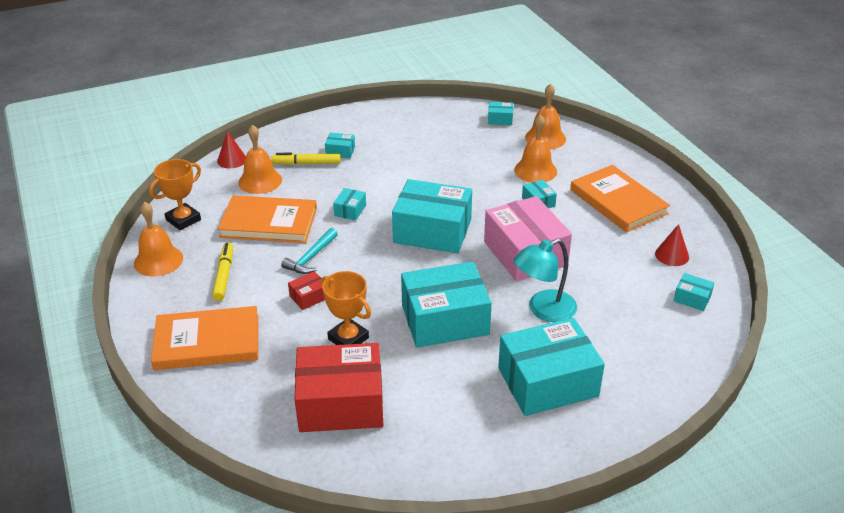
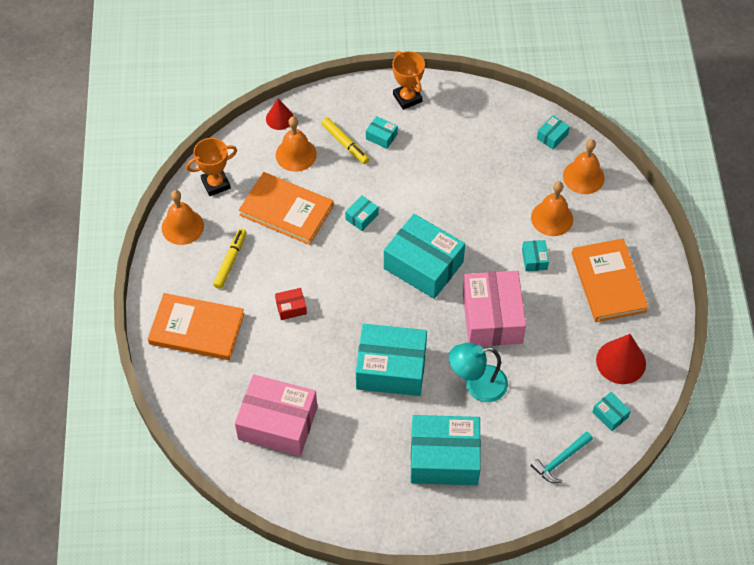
camera: 20 degrees right, 20 degrees up
yellow marker [271,153,341,165] -> yellow marker turned 150 degrees counterclockwise [321,118,369,164]
turquoise hammer [281,228,338,274] -> turquoise hammer moved to [531,432,593,483]
red box [295,343,383,432] -> pink box [235,374,317,456]
orange trophy [321,271,371,345] -> orange trophy moved to [392,51,425,110]
turquoise box [488,102,513,125] -> turquoise box turned 75 degrees counterclockwise [537,115,570,150]
red cone [655,224,689,266] -> red cone [596,334,646,384], size x1.60

